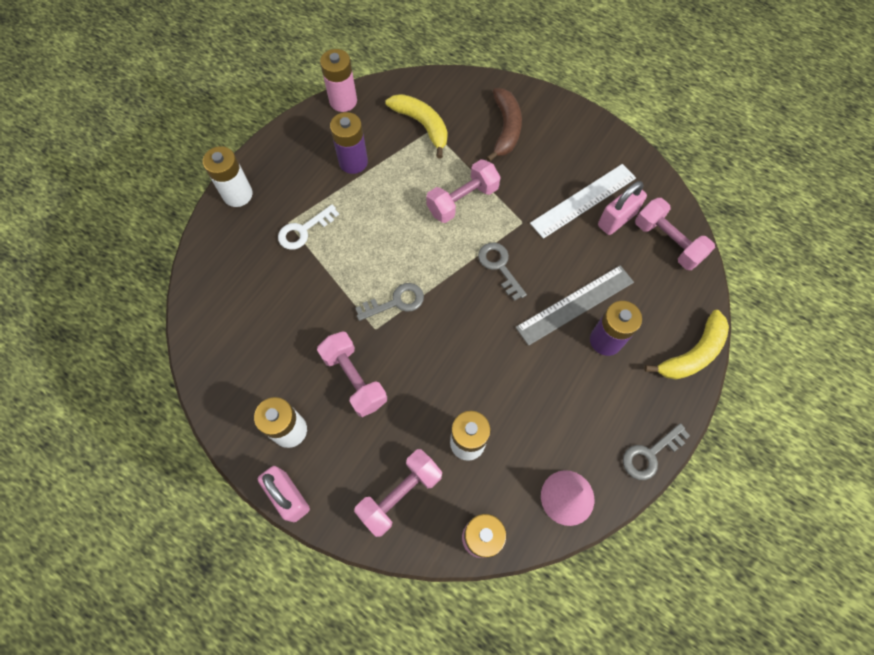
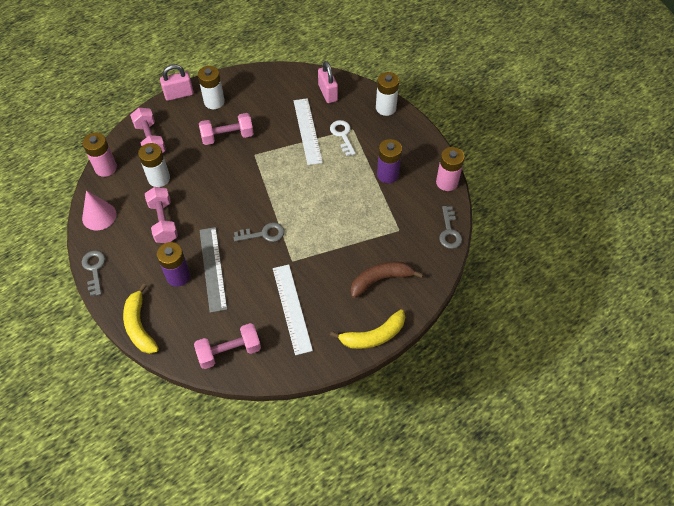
camera: 110 degrees right, 10 degrees down
grey key [355,283,424,321] -> grey key moved to [439,206,462,249]
yellow banana [385,94,448,159] -> yellow banana moved to [330,309,405,349]
pink dumbbell [426,159,501,223] -> pink dumbbell moved to [145,187,178,243]
brown banana [486,88,522,162] -> brown banana turned 135 degrees clockwise [351,261,423,298]
pink padlock [598,181,647,235] -> pink padlock moved to [318,61,338,103]
none -> white ruler [294,98,323,165]

